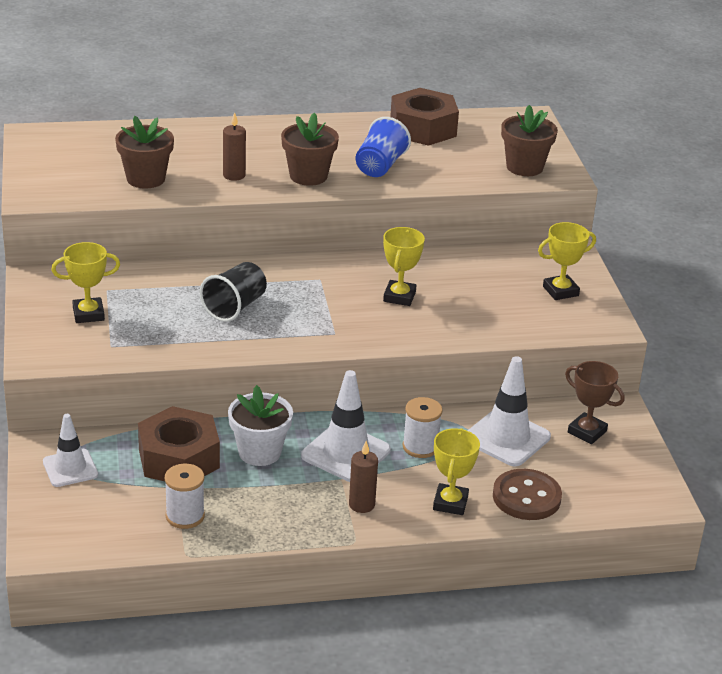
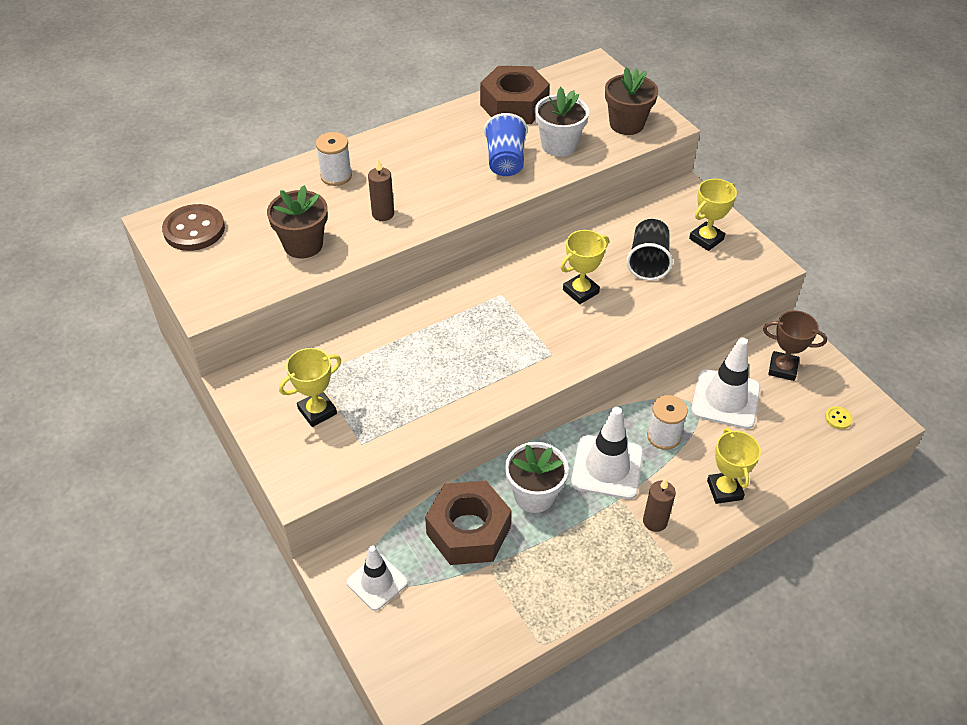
camera: 20 degrees left, 15 degrees up
white spool [165,464,205,529] -> white spool moved to [316,132,352,186]
black cup [200,262,267,322] -> black cup moved to [626,219,673,280]
brown flower pot [281,113,339,186] -> none
yellow trophy [383,227,425,306] -> yellow trophy turned 60 degrees clockwise [560,230,609,304]
brown button [493,469,562,520] -> brown button moved to [162,204,225,251]
none -> white flower pot [535,87,589,157]
none -> yellow button [825,406,853,429]

